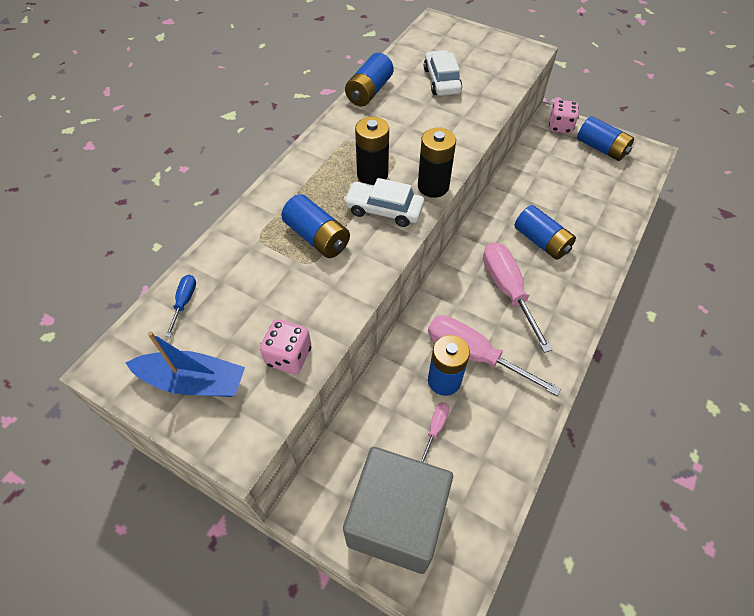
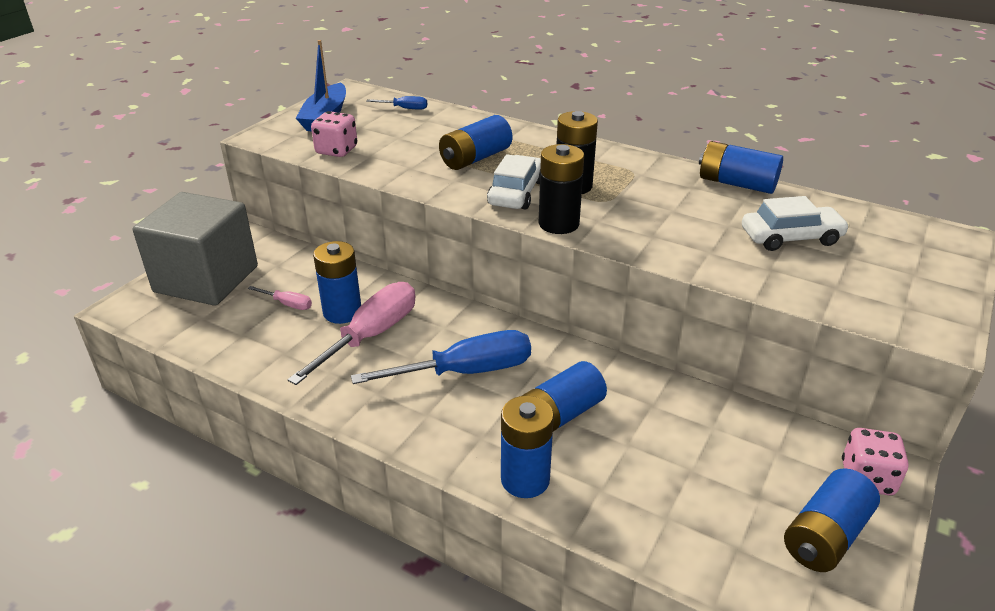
camera: 90 degrees right, 20 degrees down
pink screwdriver [483,242,553,353] -> blue screwdriver [351,330,531,384]
none -> blue battery [501,396,554,498]

